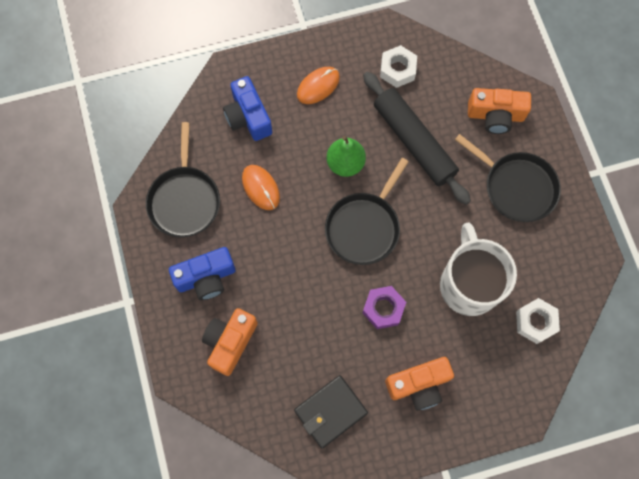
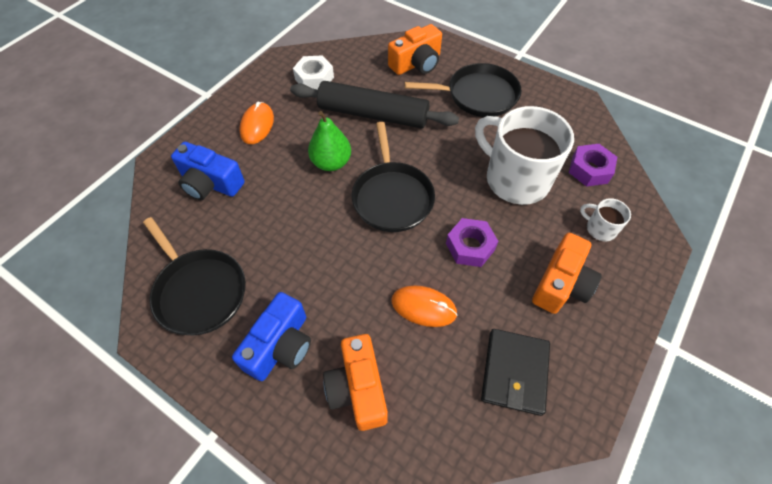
camera: 40 degrees left, 15 degrees down
orange mouse [242,165,280,210] -> orange mouse moved to [391,286,458,327]
white nut [516,298,560,344] -> purple nut [569,144,617,187]
none -> white mug [580,198,631,242]

